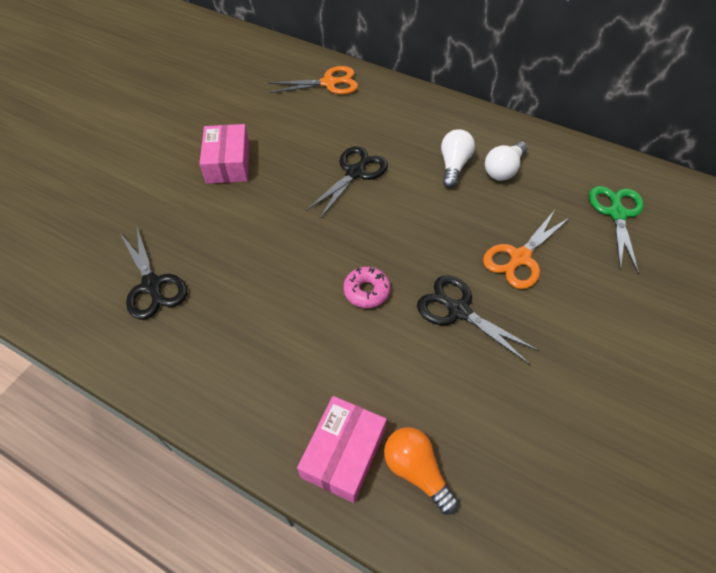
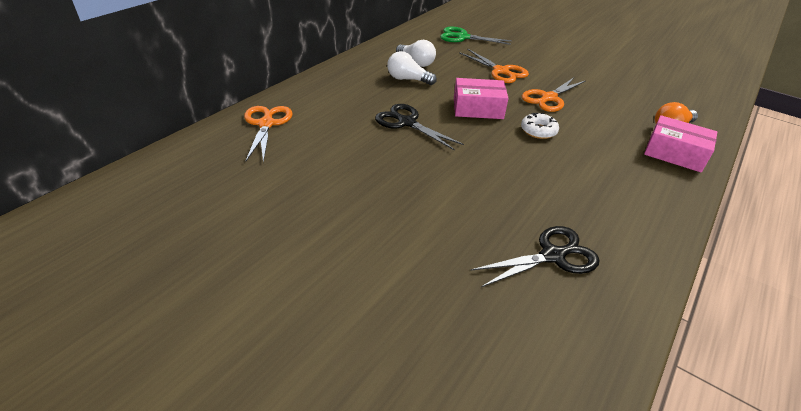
camera: 85 degrees left, 15 degrees down
pink box [199,124,250,184] -> pink box moved to [454,78,509,119]
pink donut [344,267,390,308] -> white donut [521,113,559,139]
black scissors [417,276,540,365] -> orange scissors [522,77,585,112]

